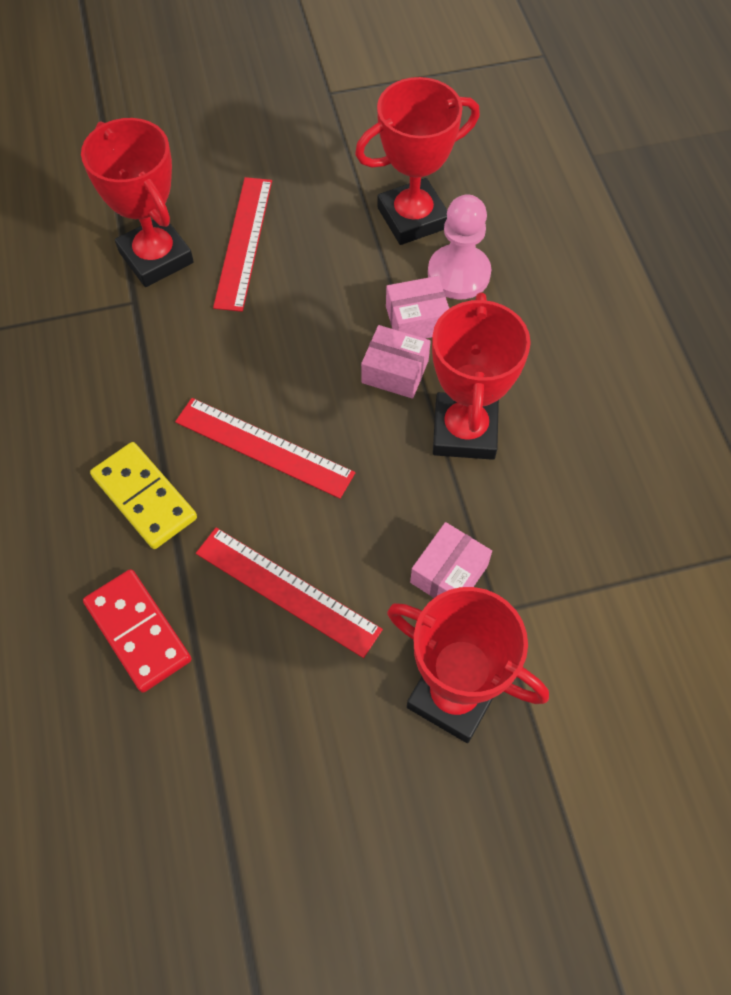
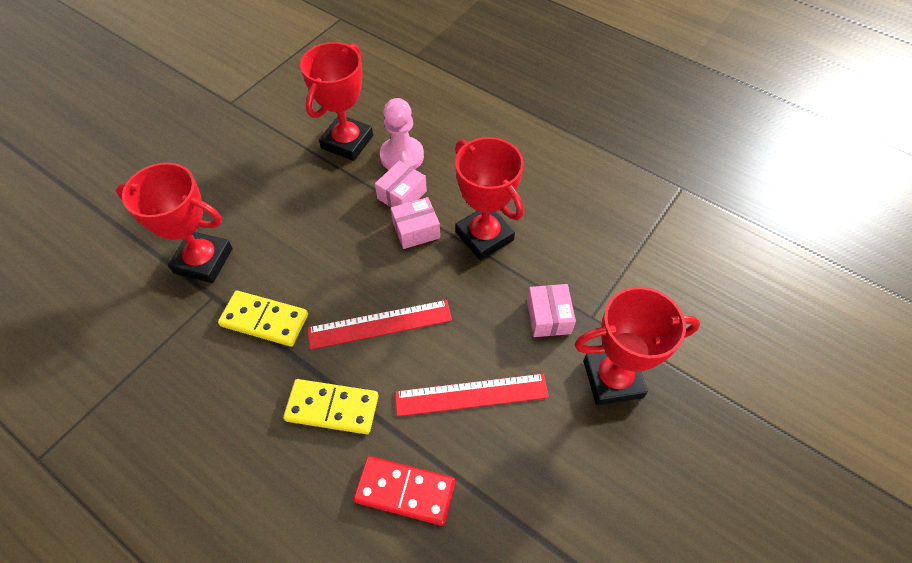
camera: 40 degrees left, 5 degrees down
red ruler [213,177,272,312] -> none
none -> yellow domino [218,291,308,347]

